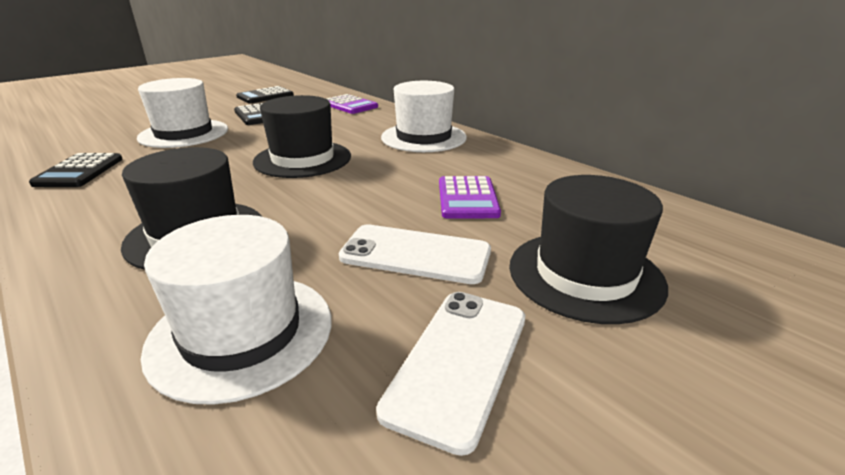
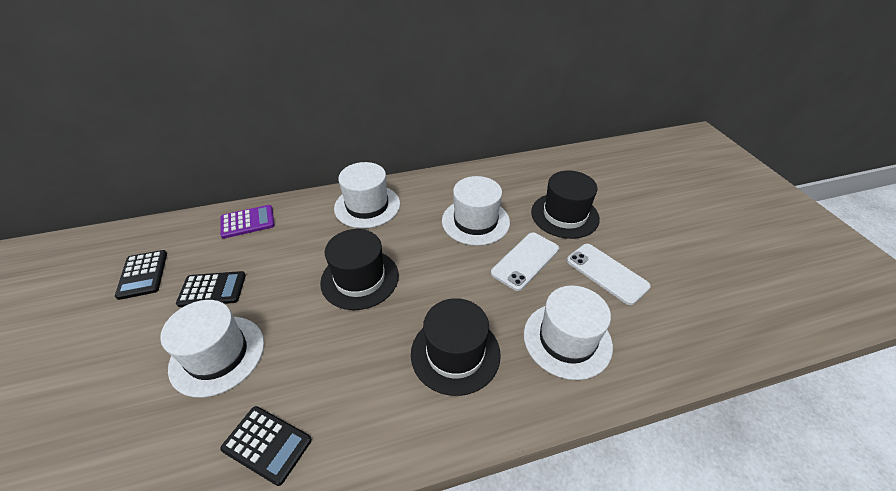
camera: 65 degrees left, 15 degrees up
purple calculator [439,176,501,218] -> white hat [442,176,510,246]

